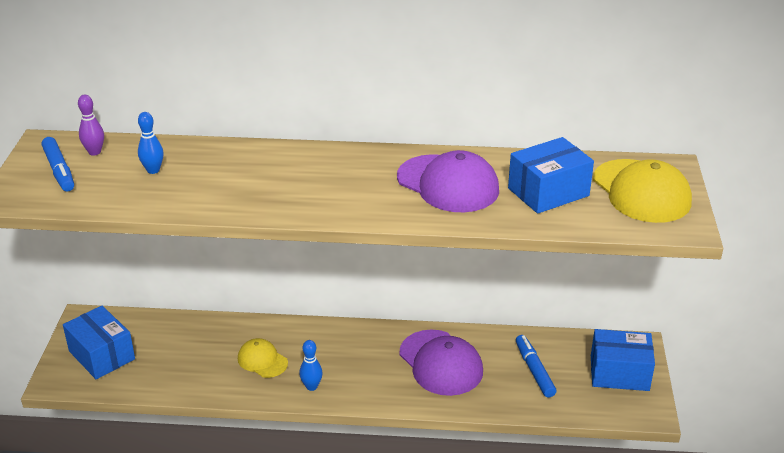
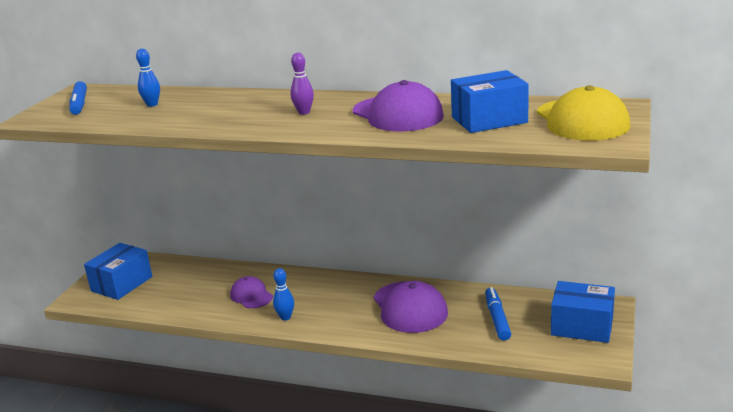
camera: 15 degrees right, 10 degrees down
blue box [63,306,135,379] -> blue box turned 60 degrees clockwise [84,243,152,300]
purple bowling pin [78,95,104,156] -> purple bowling pin moved to [290,53,314,115]
yellow cap [238,338,288,378] -> purple cap [230,276,273,308]

